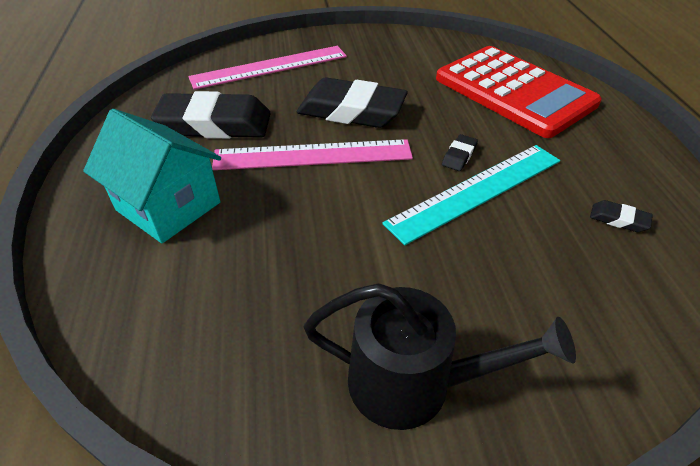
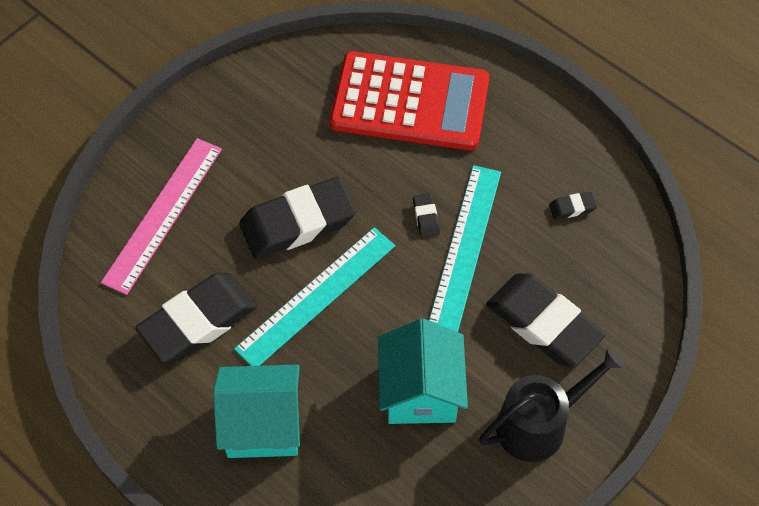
camera: 40 degrees left, 15 degrees up
pink ruler [212,139,413,170] -> turquoise ruler [234,227,395,366]
none -> turquoise house [378,318,468,424]
none -> black eraser [486,273,606,367]

